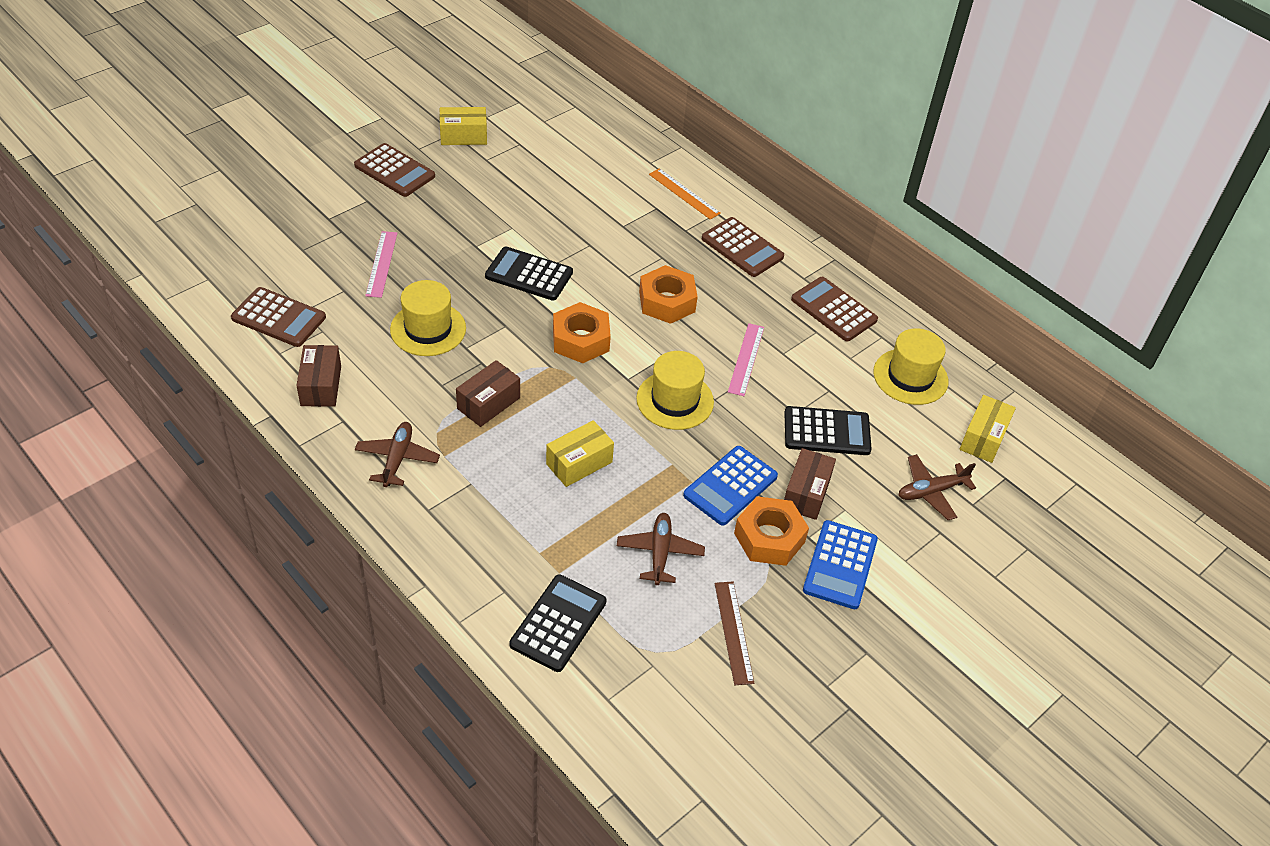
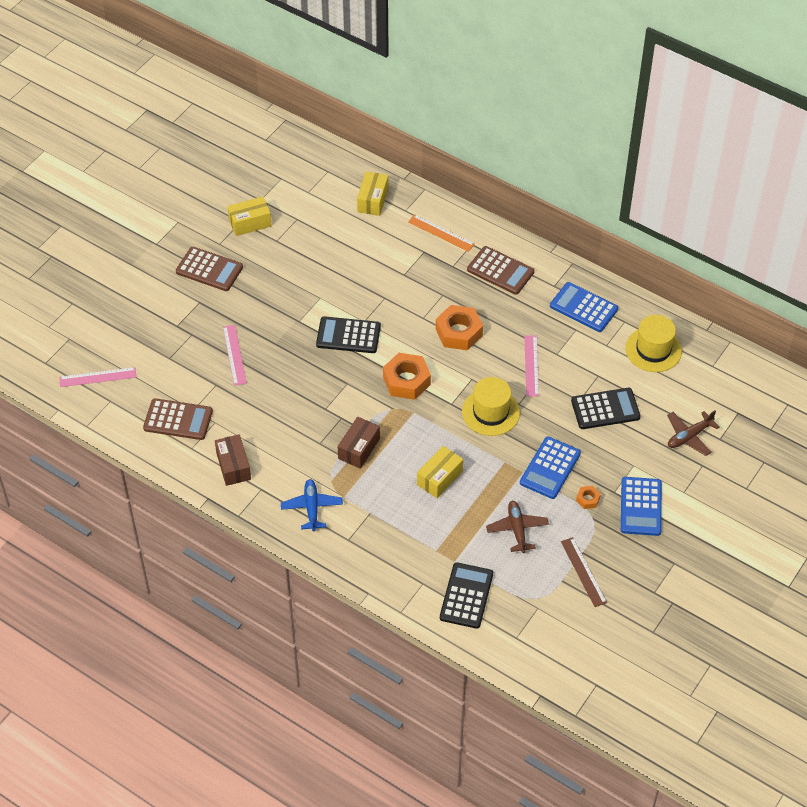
camera: 10 degrees left, 5 degrees up
brown plane [355,422,440,487] -> blue plane [281,479,343,531]
yellow hat [390,280,466,356] -> none
orange nut [734,496,809,566] -> orange nut [576,486,601,509], size x0.48
brown box [784,448,836,520] -> none
brown calculator [791,277,878,341] -> blue calculator [550,282,618,332]
yellow box [960,395,1016,463] -> yellow box moved to [357,171,388,216]
none -> pink ruler [59,367,136,387]

